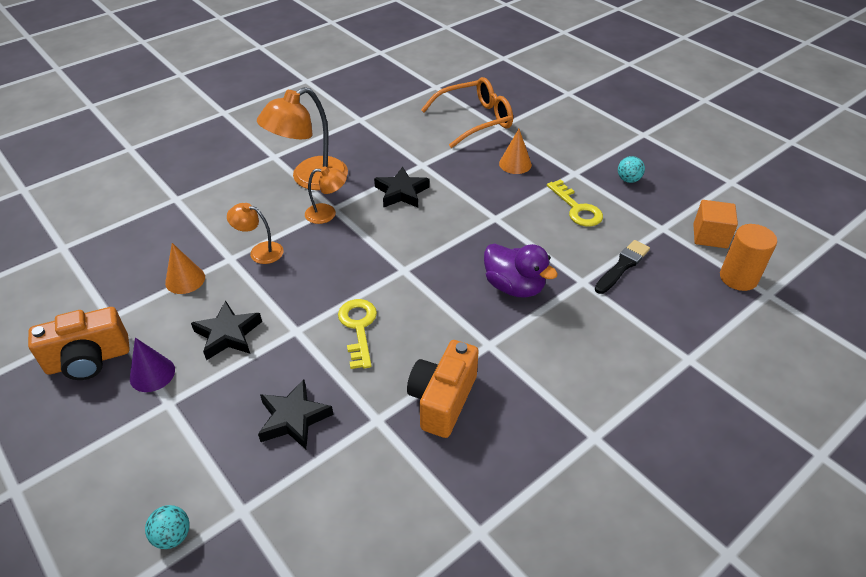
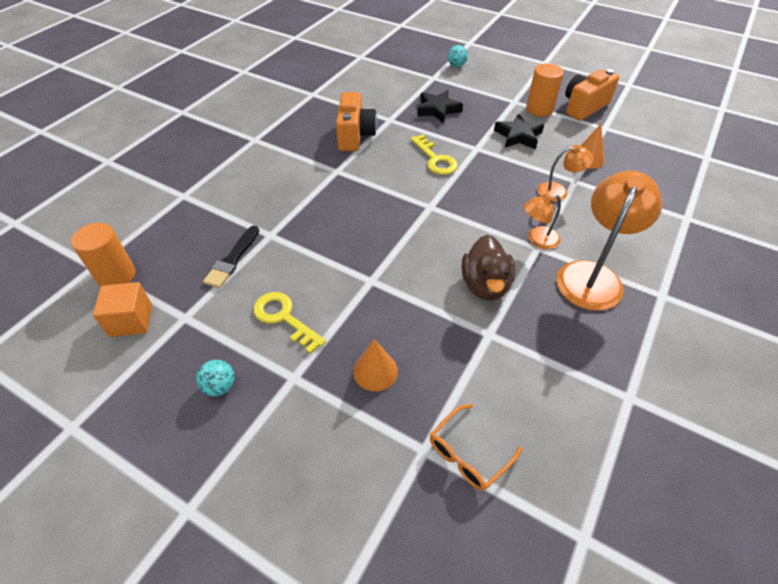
camera: 160 degrees right, 5 degrees up
purple cone [130,338,175,392] -> orange cylinder [526,63,564,117]
black star [374,167,429,208] -> brown duck [462,235,515,301]
orange glasses [421,77,513,148] -> orange glasses [430,404,522,491], size x0.58
purple duck [484,243,558,298] -> none

